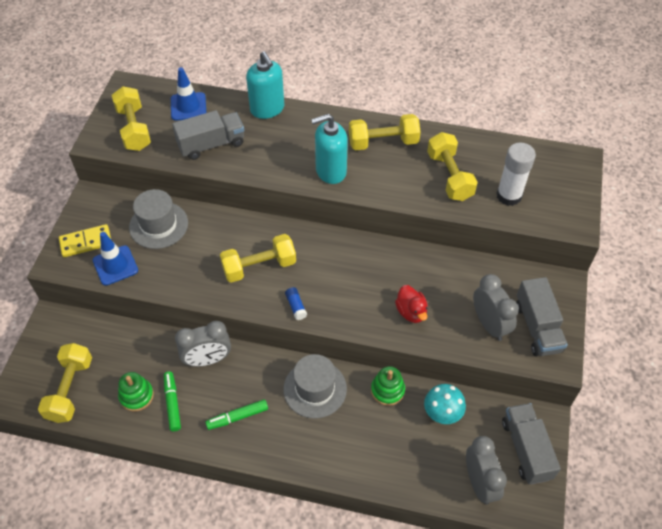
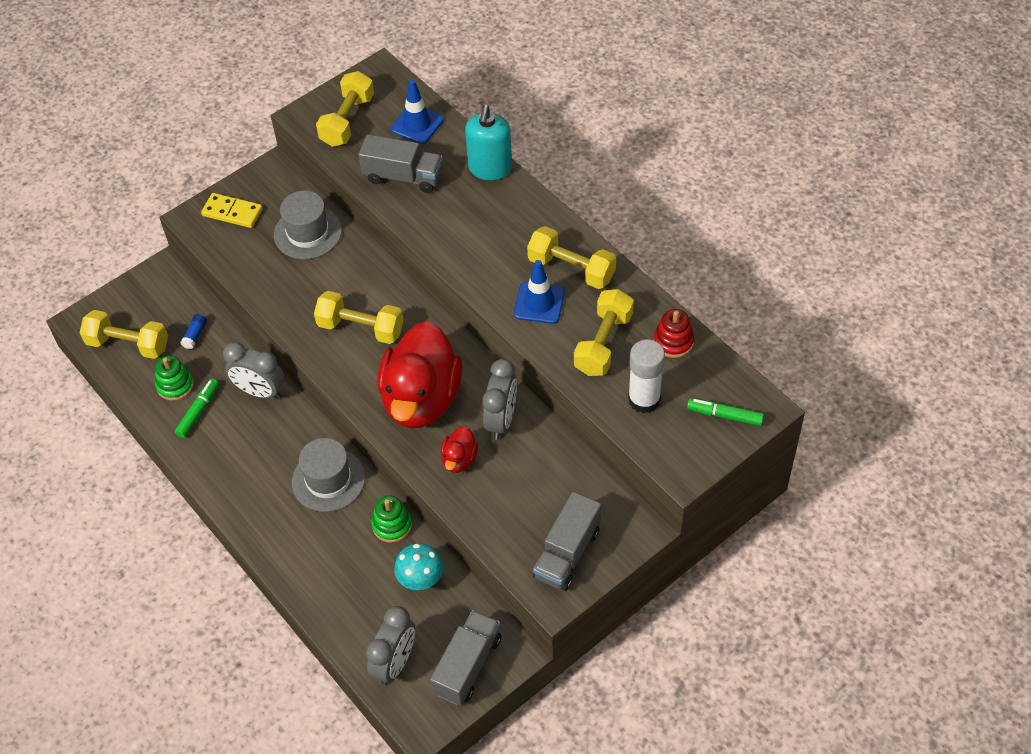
camera: 40 degrees right, 0 degrees up
yellow dumbbell [38,343,92,423] -> yellow dumbbell turned 60 degrees clockwise [80,310,168,359]
blue traffic cone [93,232,138,286] -> blue traffic cone moved to [514,260,565,324]
green marker [205,399,268,430] -> green marker moved to [687,398,764,426]
blue glue stick [285,287,307,320] -> blue glue stick moved to [181,314,207,349]
turquoise soap dispenser [311,114,348,184] -> none
grey clock [473,274,519,341] -> grey clock moved to [482,359,517,440]
none -> red duck [377,321,463,428]
none -> red stacking toy [654,309,695,358]

